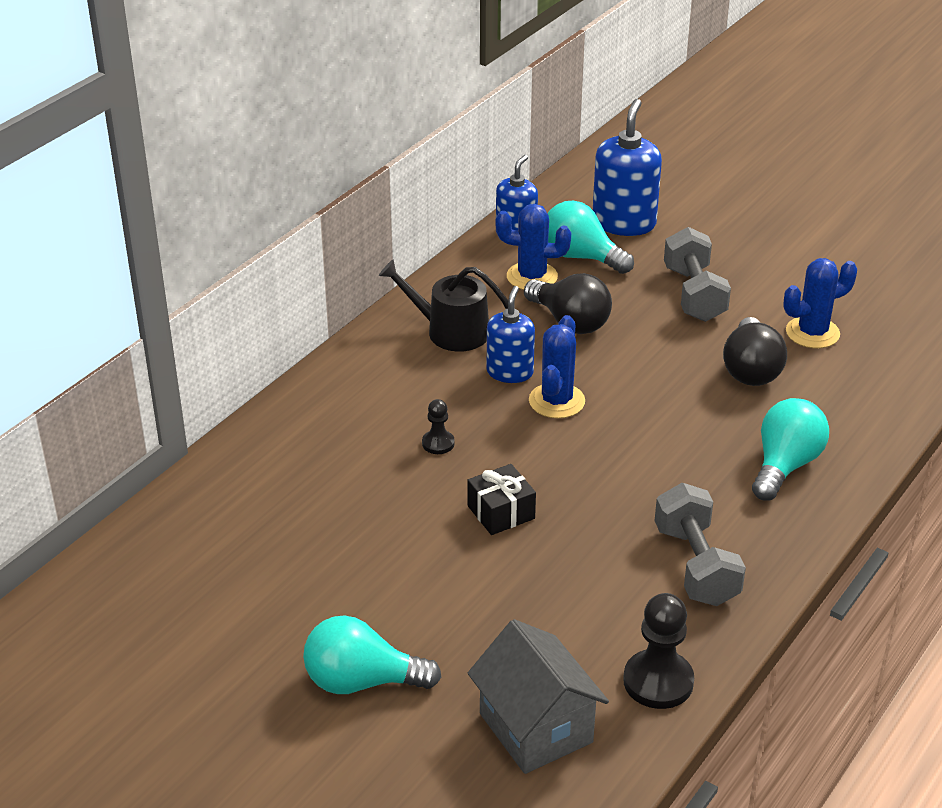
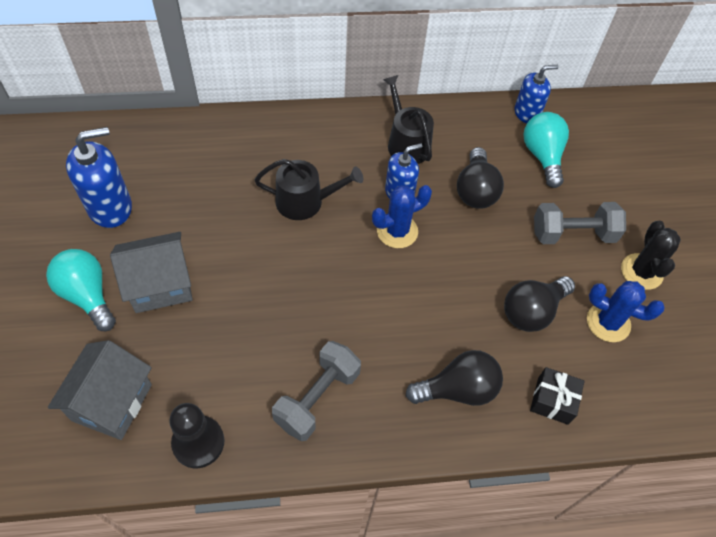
camera: 45 degrees right, 20 degrees up
black pawn [422,399,455,454] -> black watering can [255,159,363,220]
black gift [467,464,536,535] -> black gift moved to [530,367,585,425]
blue cactus [496,204,571,290] -> none
blue soap dispenser [593,99,662,236] -> blue soap dispenser moved to [66,127,132,228]
grey dumbbell [664,227,731,322] -> grey dumbbell turned 45 degrees clockwise [534,202,626,244]
turquoise light bulb [752,398,829,501] -> black light bulb [406,350,503,406]
none -> grey house [110,232,193,313]
none -> black cactus [621,221,681,290]

